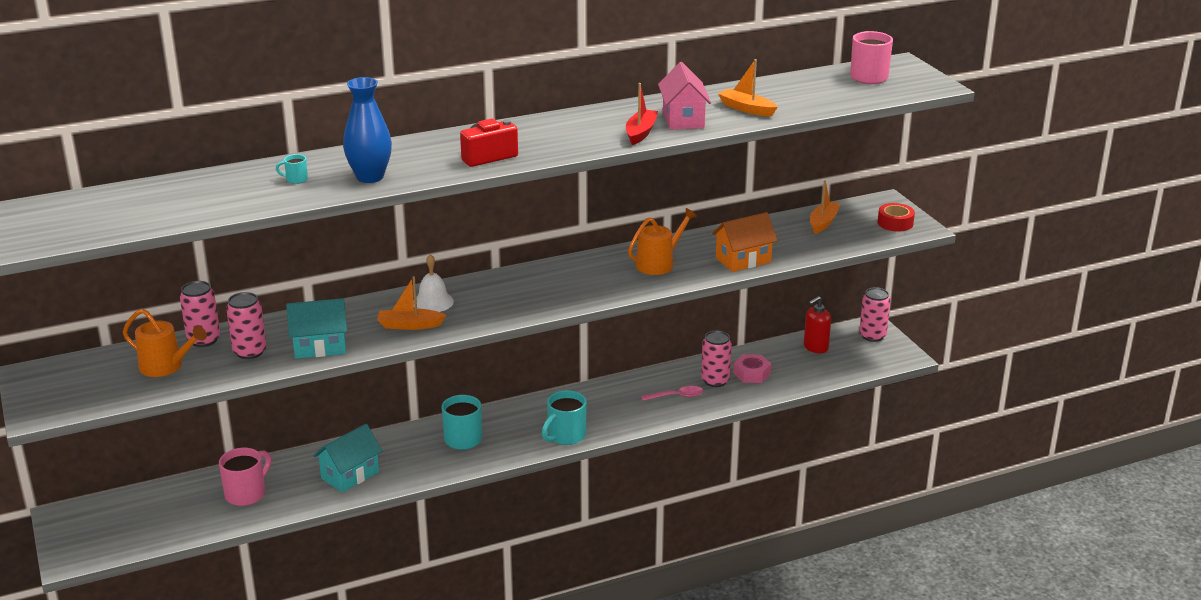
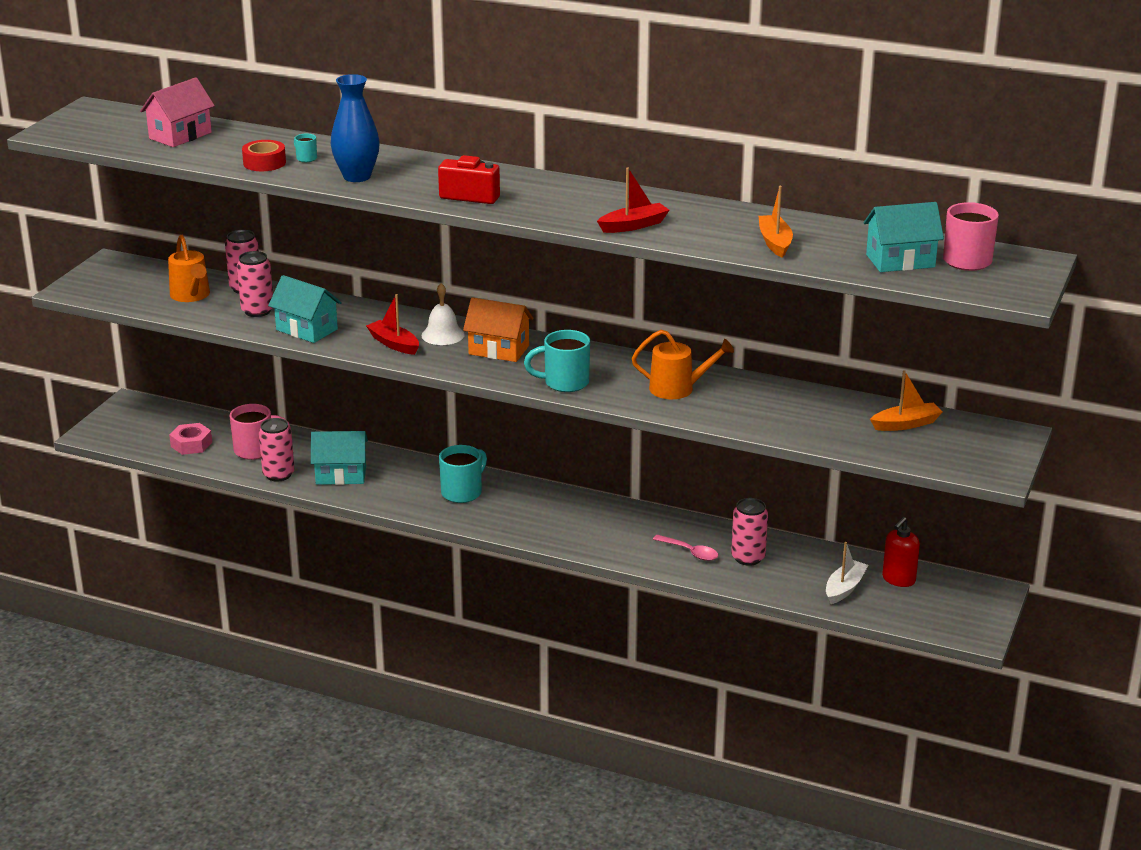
camera: 45 degrees right, 0 degrees up
orange boat [377,276,446,330] -> red boat [366,294,419,355]
turquoise mug [541,390,587,445] -> turquoise mug moved to [524,330,590,392]
pink house [658,62,711,130] -> pink house moved to [140,77,215,147]
orange house [712,212,778,272] -> orange house moved to [463,298,533,362]
pink nut [733,354,771,383] -> pink nut moved to [169,423,212,455]
red soap dispenser [804,296,831,353] -> red soap dispenser turned 60 degrees counterclockwise [882,517,920,587]
pink can [859,287,891,342] -> pink can moved to [259,418,294,482]
red tape [878,203,915,231] -> red tape moved to [242,140,286,171]
none -> white boat [826,542,868,604]
none -> turquoise house [864,202,944,272]

